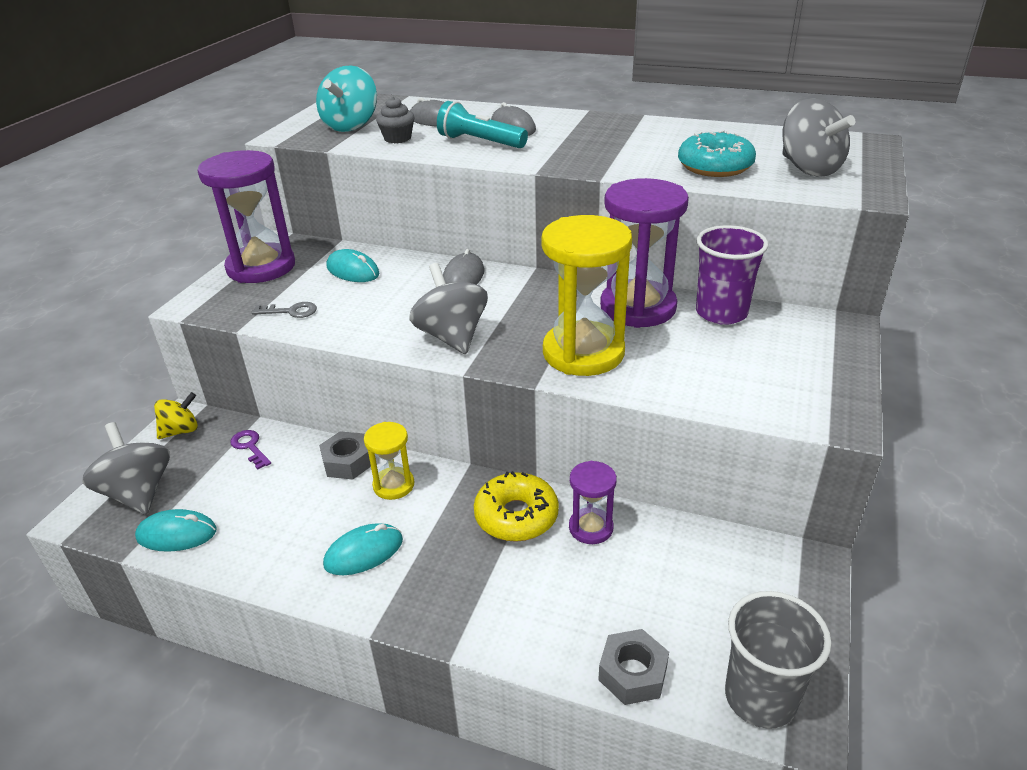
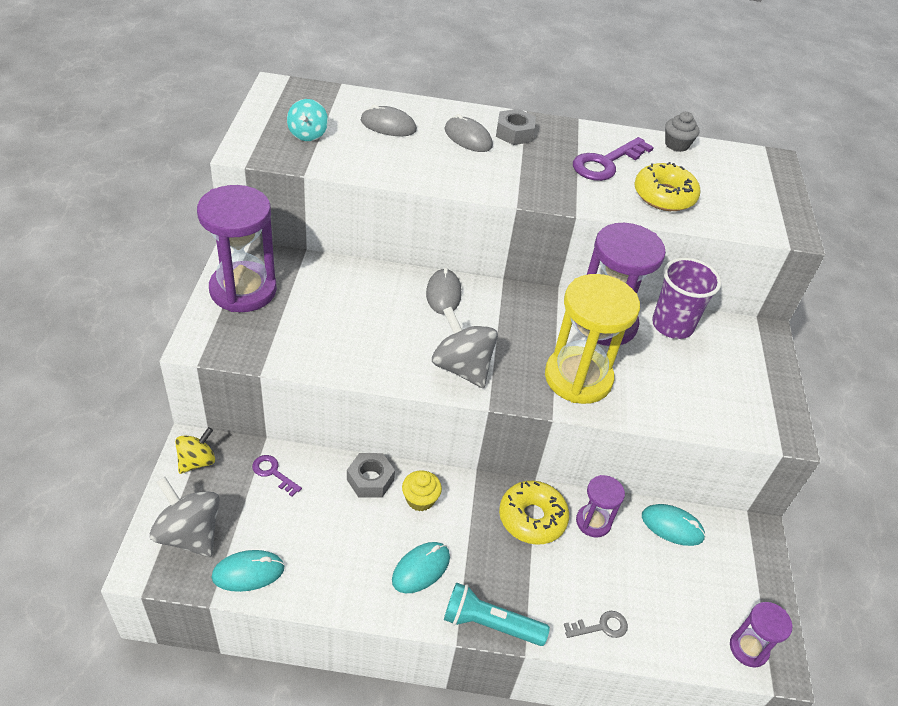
camera: 20 degrees left, 10 degrees up
grey key [251,302,317,318] -> grey key moved to [564,611,628,638]
turquoise spinning top [316,66,377,132] -> turquoise spinning top [287,99,328,141], size x0.63
turquoise mouse [327,249,379,282] -> turquoise mouse moved to [642,504,706,546]
yellow hourglass [364,422,414,500] -> yellow cupcake [402,470,442,511]
grey cupcake [376,96,415,143] -> grey cupcake moved to [665,112,699,152]
turquoise flashlight [437,101,528,148] -> turquoise flashlight moved to [444,582,550,646]
grey nut [598,629,669,705] -> grey nut moved to [496,109,536,145]
turquoise donut [678,130,756,177] -> yellow donut [634,162,701,211]
grey cup [725,591,832,729] -> purple hourglass [730,602,792,668]
grey spinning top [782,98,855,177] -> none
none -> purple key [573,137,654,181]

